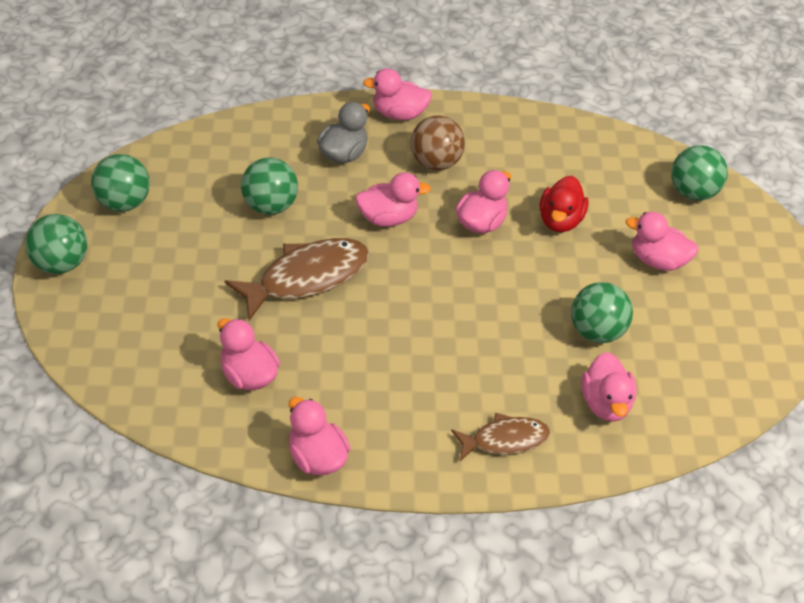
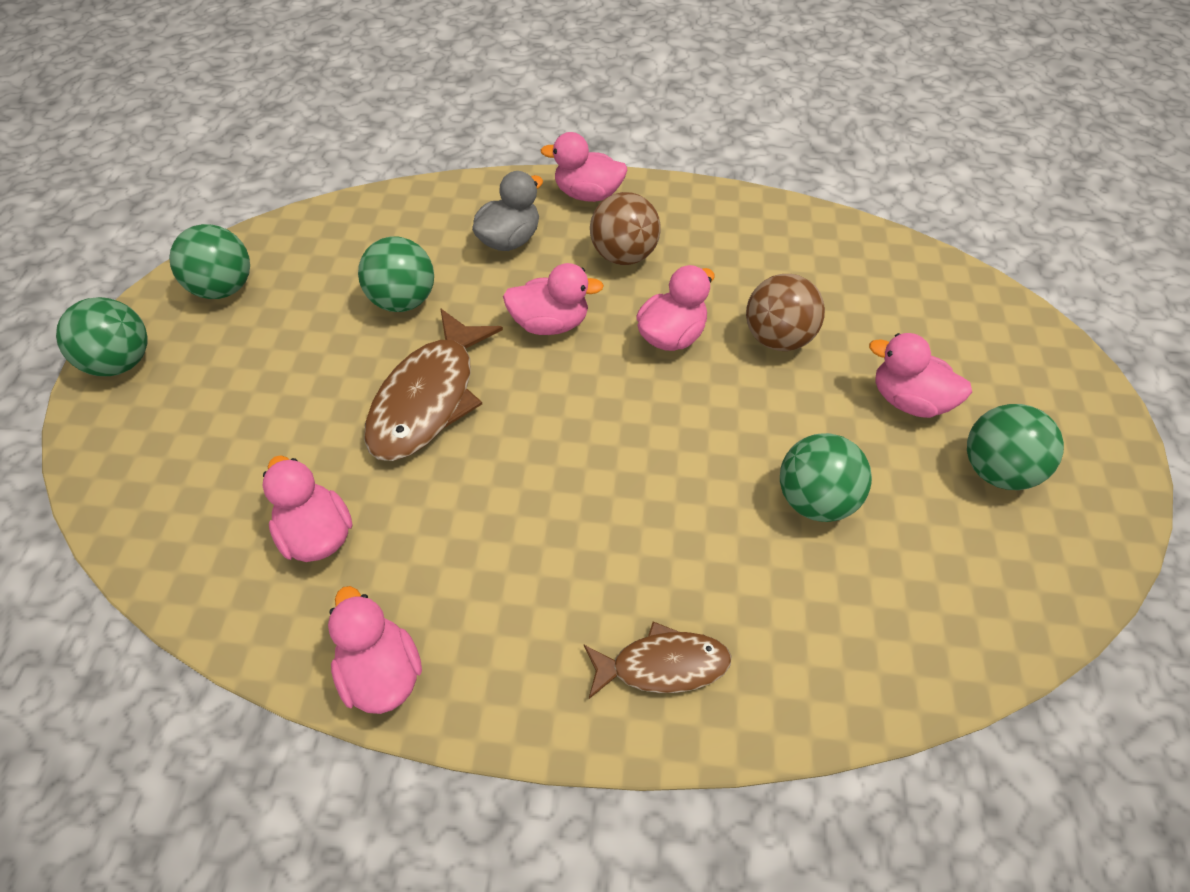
camera: 10 degrees right, 5 degrees up
brown fish [224,238,370,321] -> brown fish turned 135 degrees clockwise [364,308,503,461]
red duck [540,176,588,232] -> brown ball [746,274,825,351]
pink duck [581,352,637,422] -> none
green ball [671,145,728,201] -> green ball moved to [967,404,1064,490]

